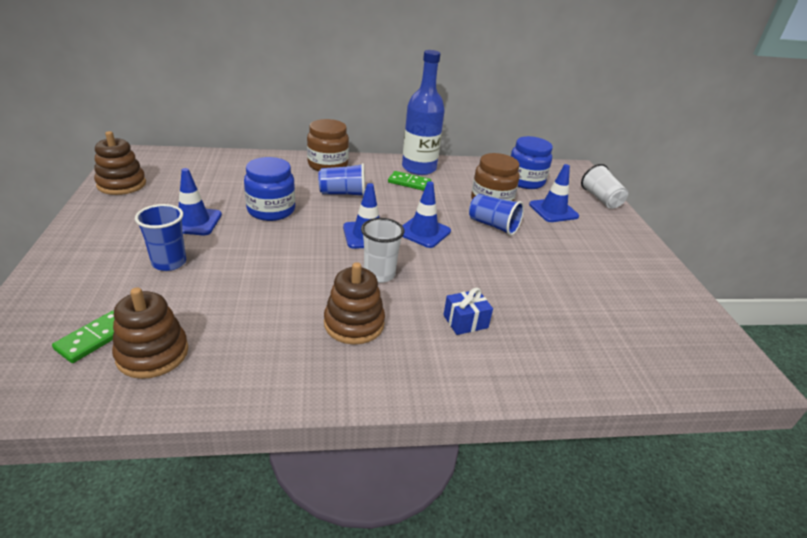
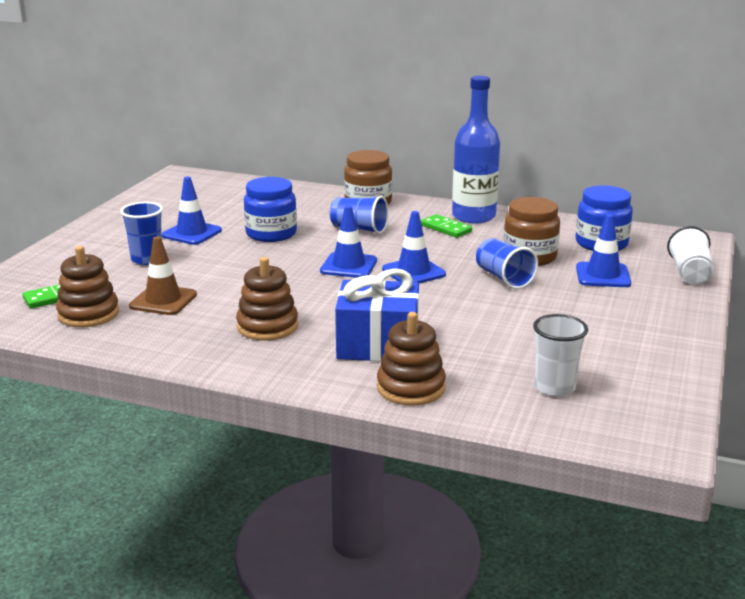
camera: 30 degrees right, 10 degrees down
brown stacking toy [94,131,146,195] -> brown stacking toy moved to [377,312,446,406]
white cup [361,218,404,283] -> white cup moved to [533,314,588,397]
blue gift [443,288,493,335] -> blue gift [335,268,419,361], size x1.98
none -> brown traffic cone [129,236,197,315]

